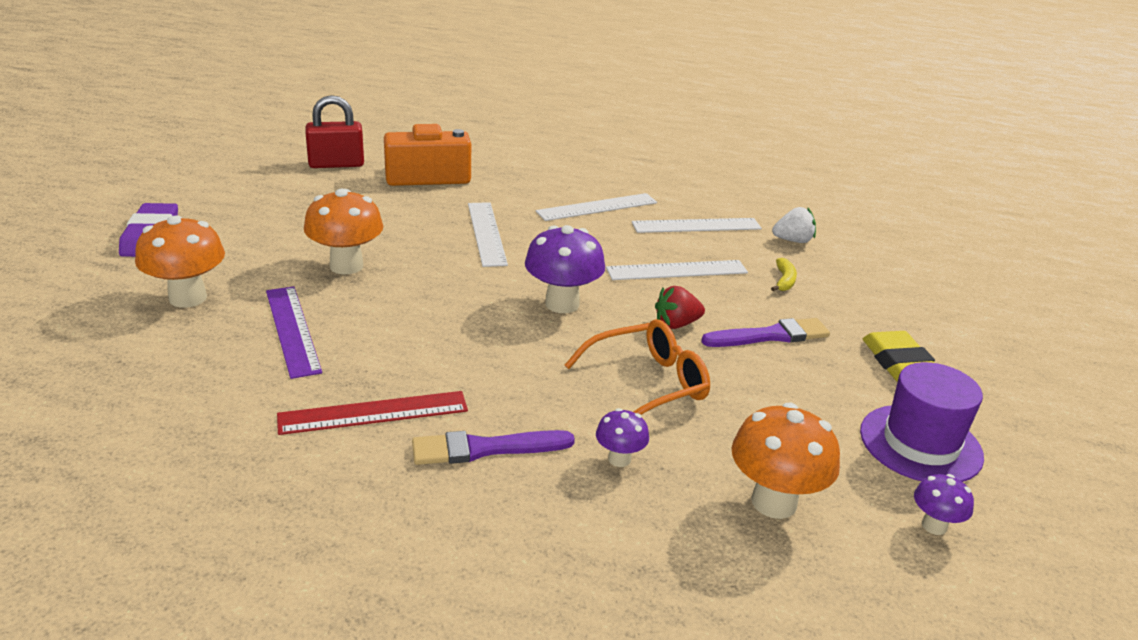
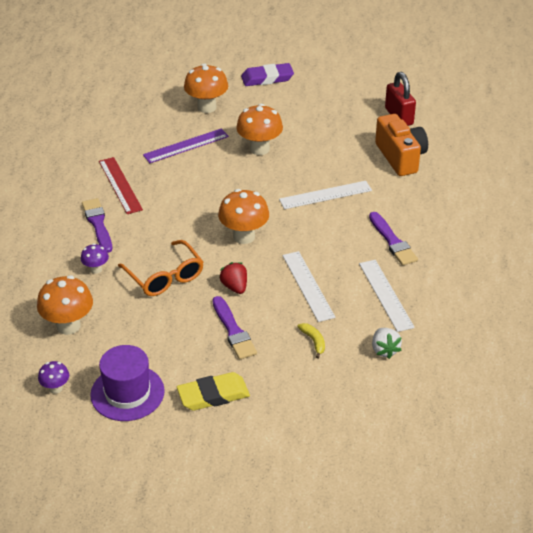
camera: 85 degrees right, 10 degrees up
purple mushroom [525,225,605,313] -> orange mushroom [218,189,269,244]
white ruler [536,193,657,221] -> purple brush [369,212,418,265]
yellow banana [771,258,797,291] -> yellow banana turned 120 degrees counterclockwise [297,323,325,359]

